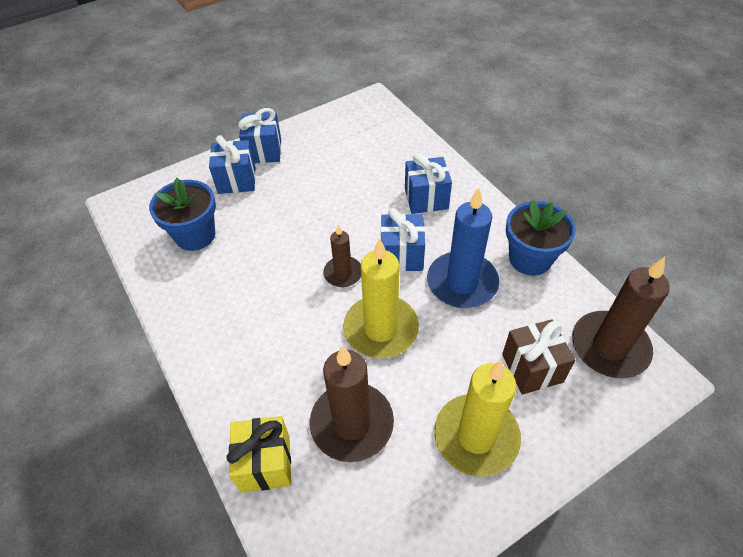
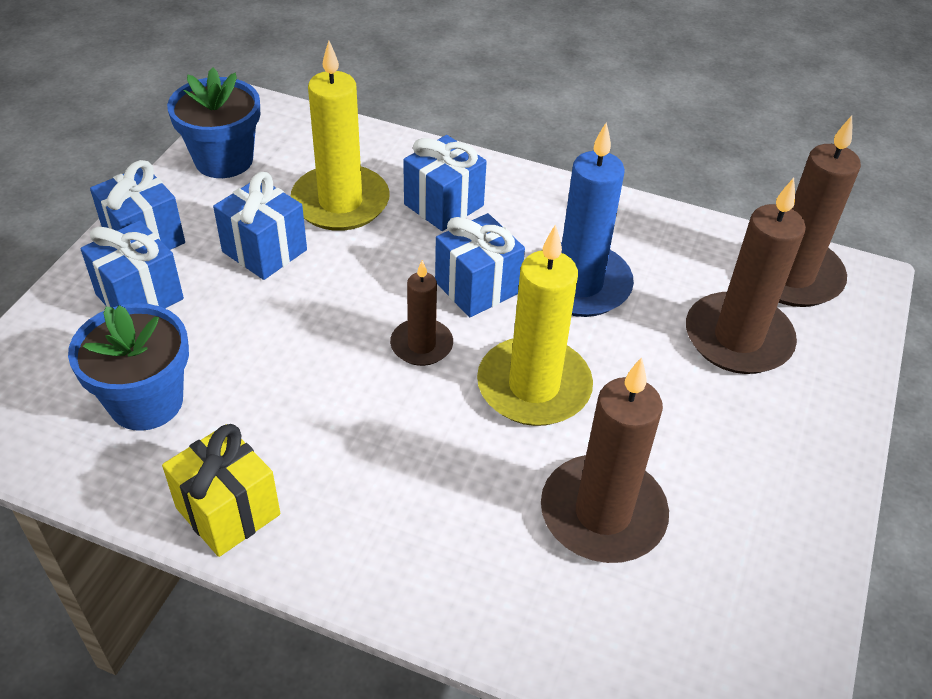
camera: 40 degrees left, 5 degrees down
yellow gift [226,416,291,493] -> yellow gift moved to [162,424,280,557]
yellow candle [434,360,521,477] -> yellow candle moved to [290,41,389,231]
brown gift [502,319,575,394] -> brown candle [686,178,806,374]
blue flower pot [506,200,576,276] -> blue flower pot moved to [167,67,260,178]
none -> blue gift [213,172,307,280]

